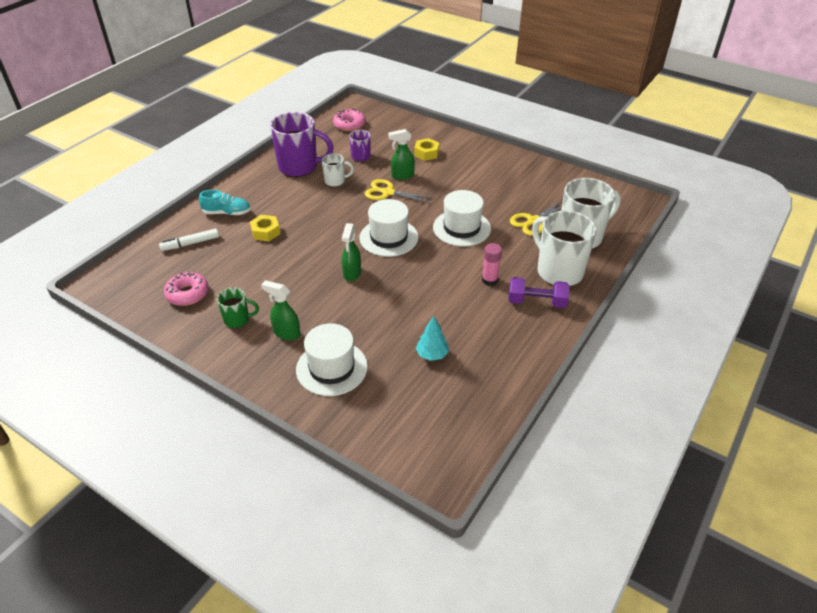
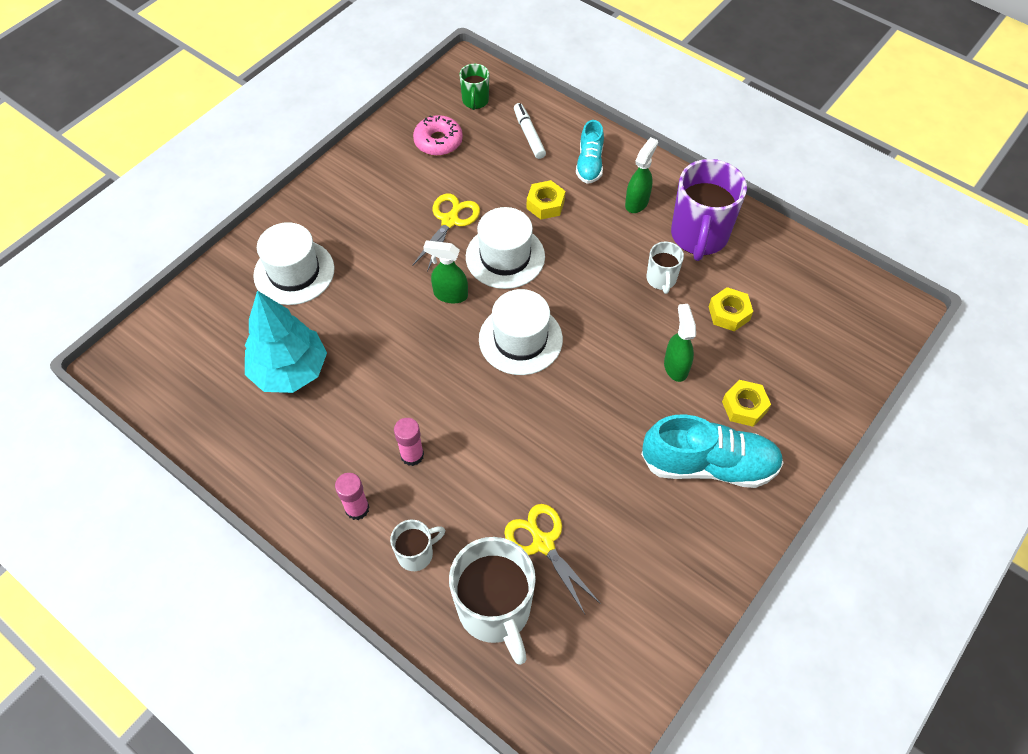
camera: 95 degrees right, 15 degrees up
green mug [217,288,259,328] -> green mug moved to [459,64,489,110]
green spray bottle [261,280,300,340] -> green spray bottle moved to [625,137,658,213]
pink donut [333,109,366,131] -> none
purple mug [349,130,371,162] -> yellow nut [709,287,753,331]
yellow scissors [365,179,435,204] -> yellow scissors moved to [412,193,480,271]
turquoise tree [416,316,449,361] -> turquoise tree [245,291,327,393], size x2.01
white hat [433,190,491,247] -> white hat moved to [466,207,545,289]
purple dumbbell [508,277,570,308] -> pink glue stick [335,473,369,520]
white mug [532,211,597,286] -> white mug [390,520,445,571], size x0.51
none -> turquoise shoe [641,414,784,488]

